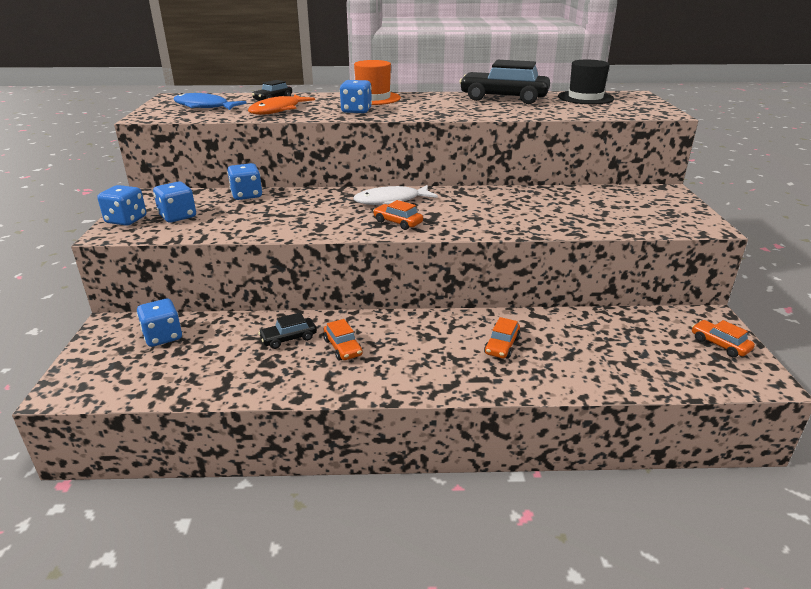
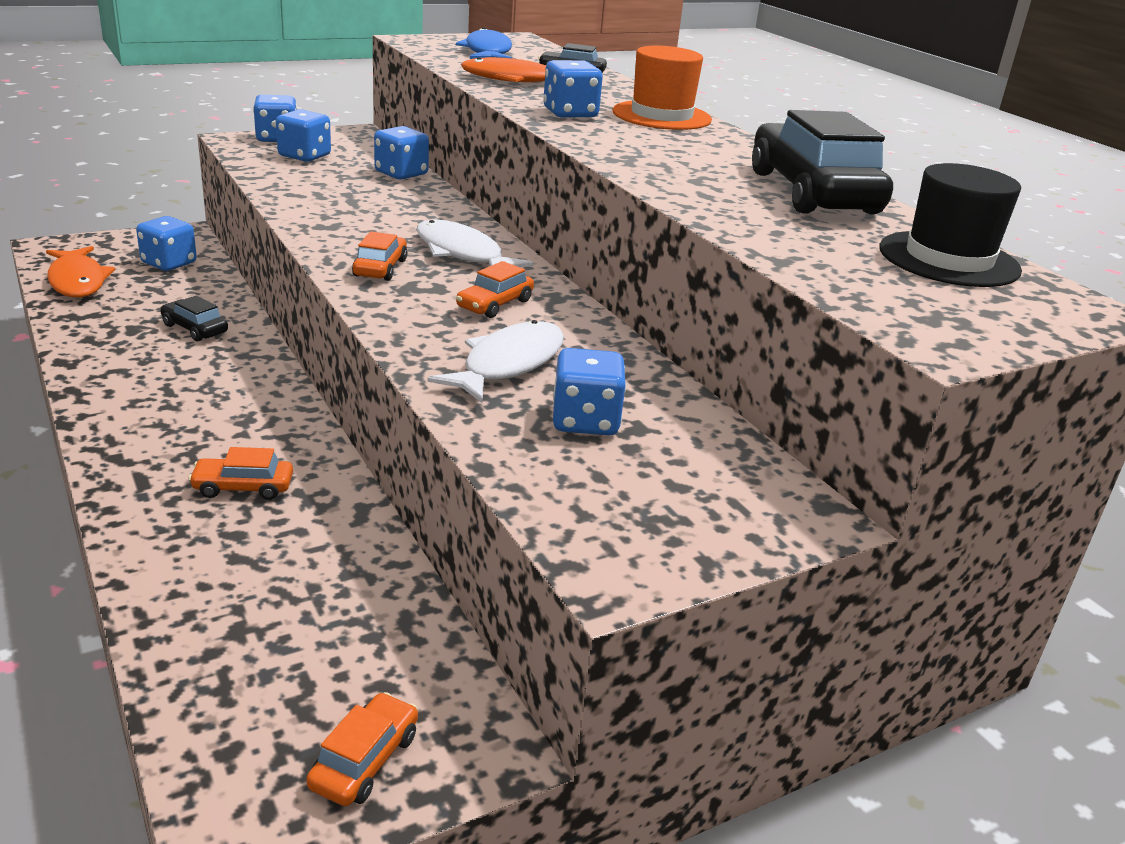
camera: 60 degrees right, 0 degrees up
orange car [323,319,363,361] -> orange car moved to [456,261,534,318]
none -> orange fish [46,246,115,297]
none -> white fish [427,320,564,403]
none -> blue dice [553,348,626,435]

